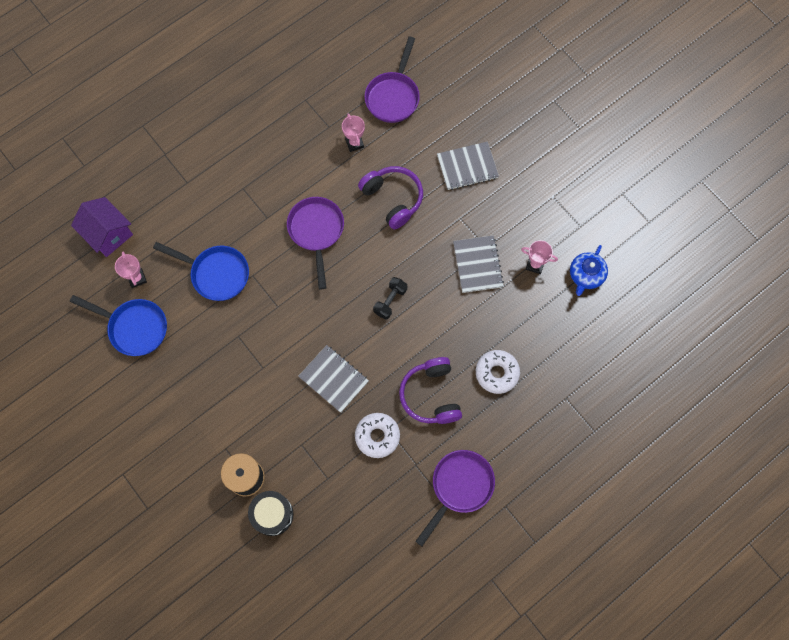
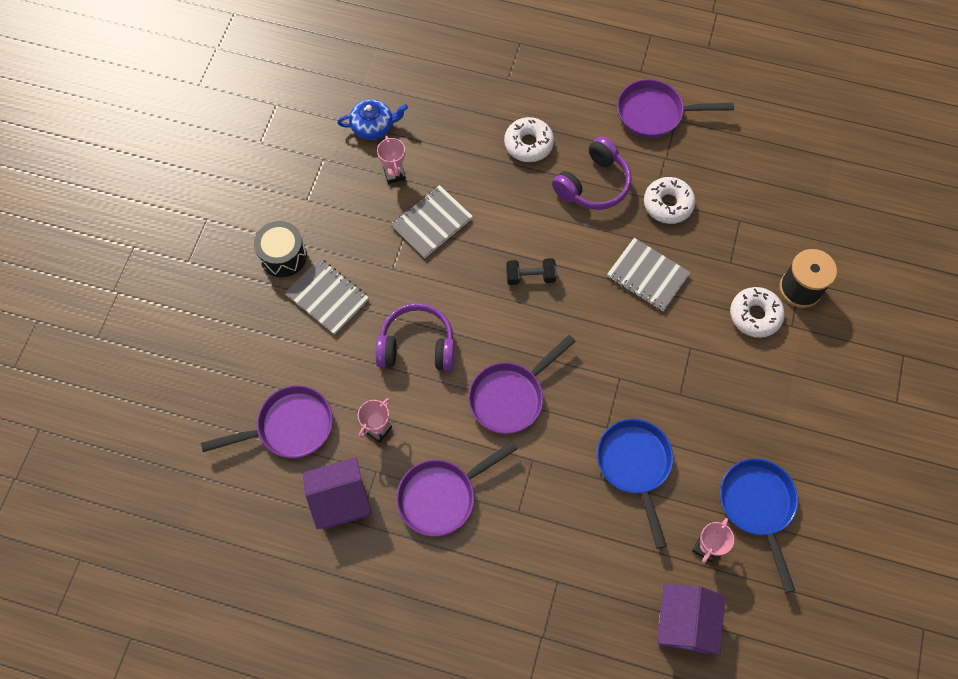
camera: 125 degrees left, 5 degrees down
black drum [248,491,294,536] -> black drum moved to [254,221,307,277]
grey notebook [298,345,369,413] -> grey notebook turned 60 degrees counterclockwise [607,238,691,311]
purple headphones [358,166,423,229] -> purple headphones turned 75 degrees clockwise [375,303,455,371]
none -> purple house [303,457,371,529]
none -> purple pan [396,441,517,537]
none -> white donut [730,287,785,338]

